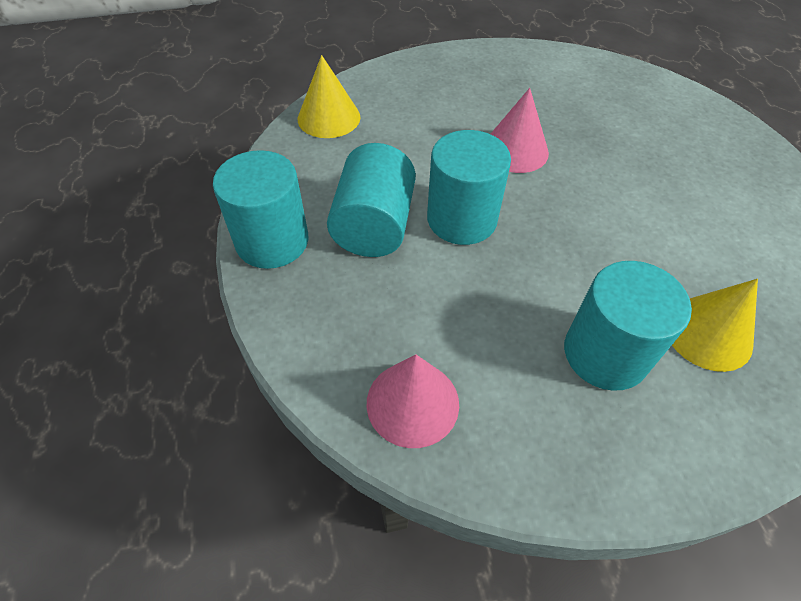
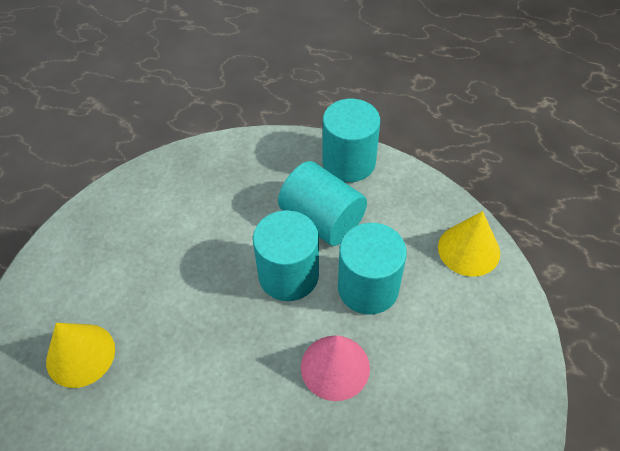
camera: 125 degrees right, 0 degrees up
pink cone [367,354,459,448] -> none
turquoise cylinder [564,261,692,391] -> turquoise cylinder moved to [338,223,407,315]

